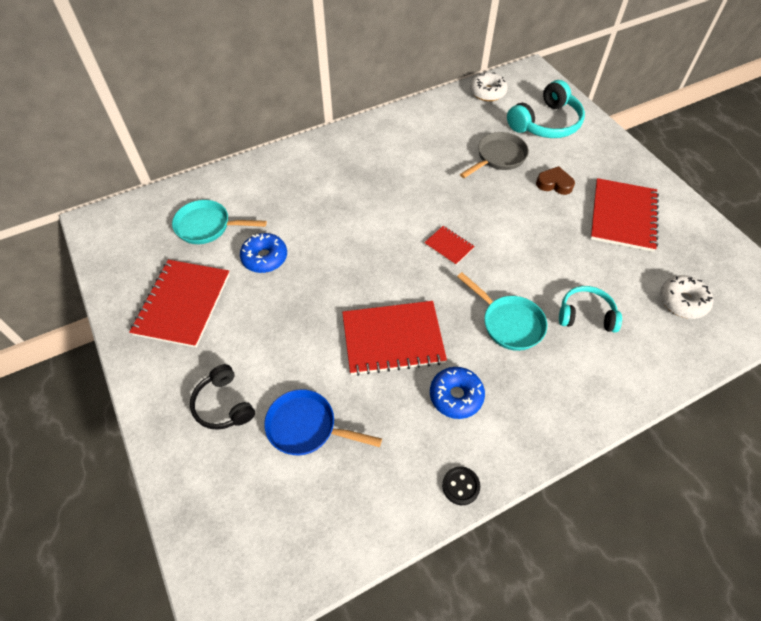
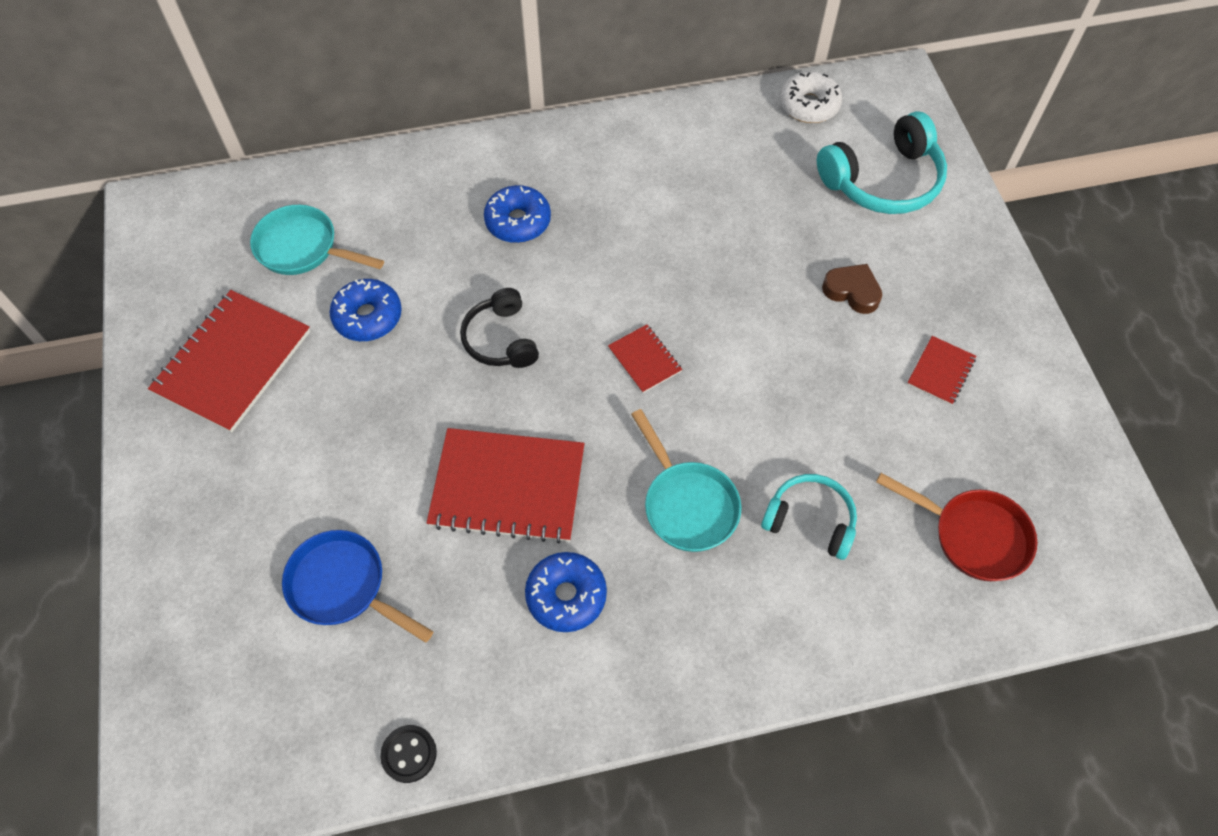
camera: 15 degrees right, 5 degrees up
black headphones [190,364,255,430] -> black headphones moved to [460,288,539,368]
black button [442,466,480,505] -> black button moved to [380,725,437,783]
grey pan [460,132,529,178] -> none
red notebook [590,178,659,252] -> red notebook [907,336,976,405], size x0.48
white donut [660,275,713,319] -> red pan [876,473,1037,581]
none -> blue donut [484,185,551,243]

